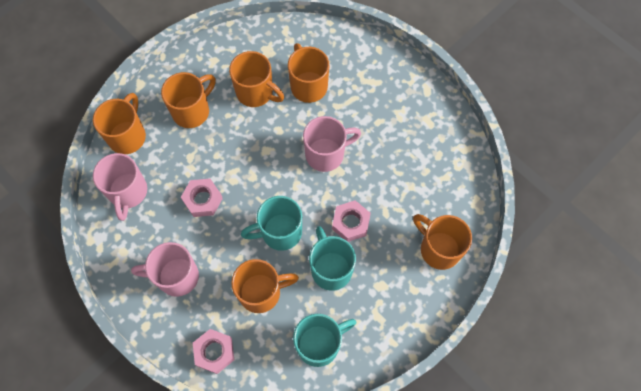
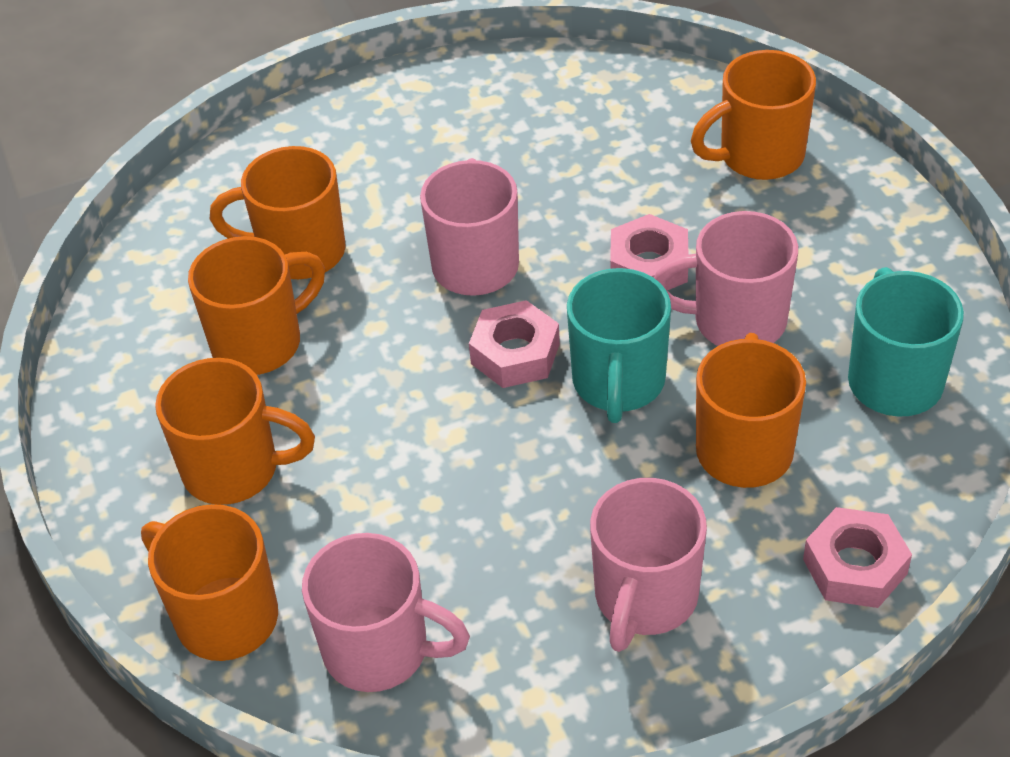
camera: 65 degrees left, 20 degrees down
orange mug [161,72,216,128] -> orange mug turned 120 degrees clockwise [155,358,315,505]
pink nut [181,179,223,217] -> pink nut moved to [469,300,560,388]
turquoise mug [309,226,356,291] -> pink mug [654,211,798,346]

